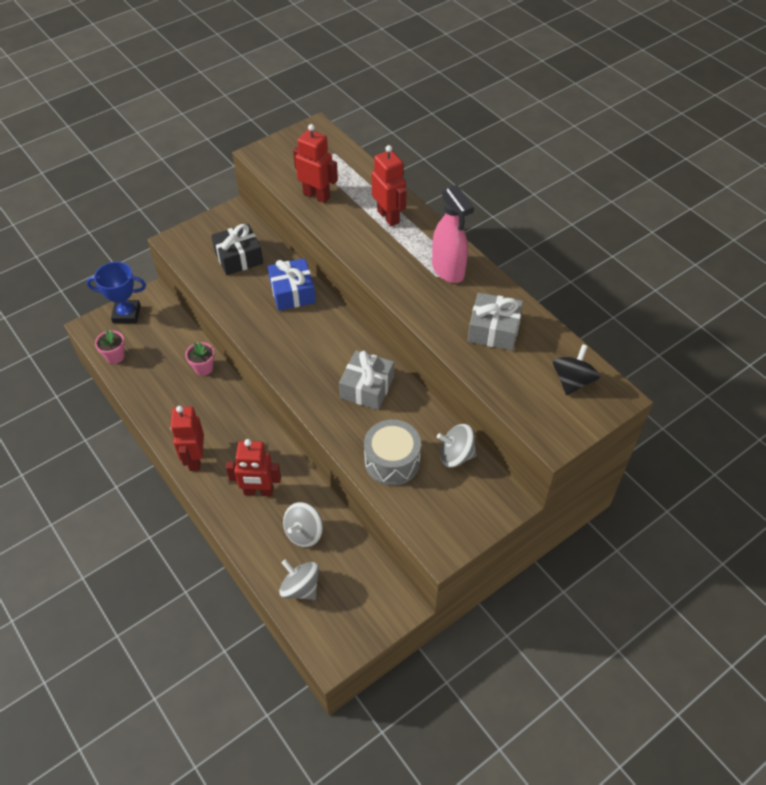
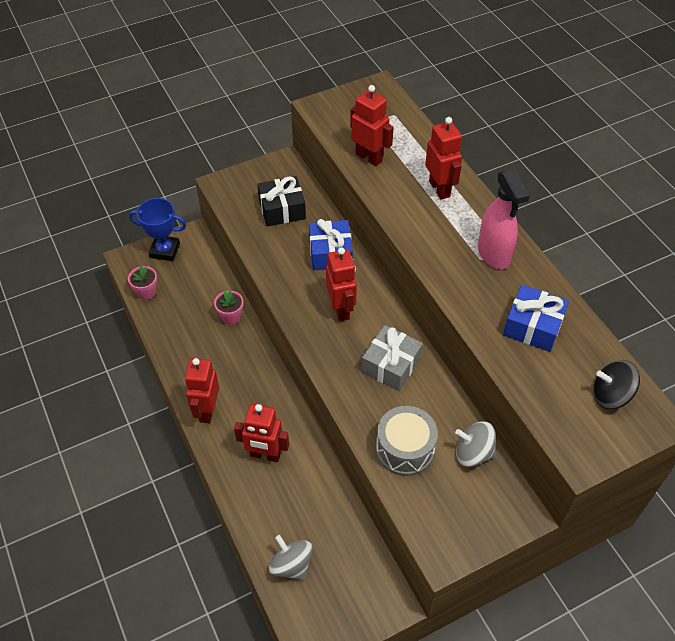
camera: 10 degrees right, 0 degrees up
grey spinning top [283,502,323,547] -> none
grey gift [468,293,523,351] -> blue gift [503,285,569,352]
black spinning top [553,344,600,395] -> black spinning top turned 120 degrees counterclockwise [593,360,640,409]
none -> red robot [326,247,357,321]

